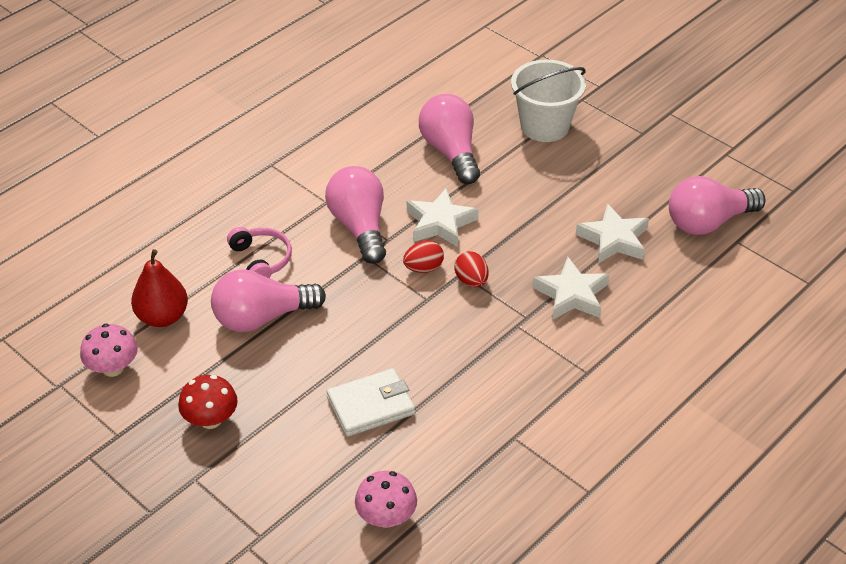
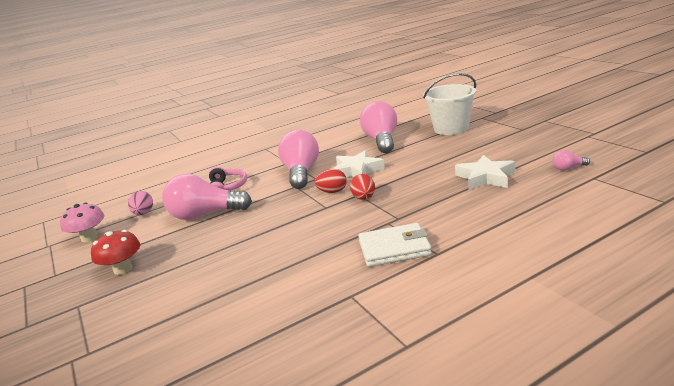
camera: 20 degrees right, 20 degrees down
red pear [131,249,188,327] -> pink egg [128,191,153,215]
white wallet [326,368,415,437] -> white wallet moved to [358,223,432,267]
pink mushroom [355,471,417,528] -> none
white star [533,257,609,320] -> none
pink light bulb [669,176,765,235] -> pink light bulb [553,150,590,170], size x0.43

